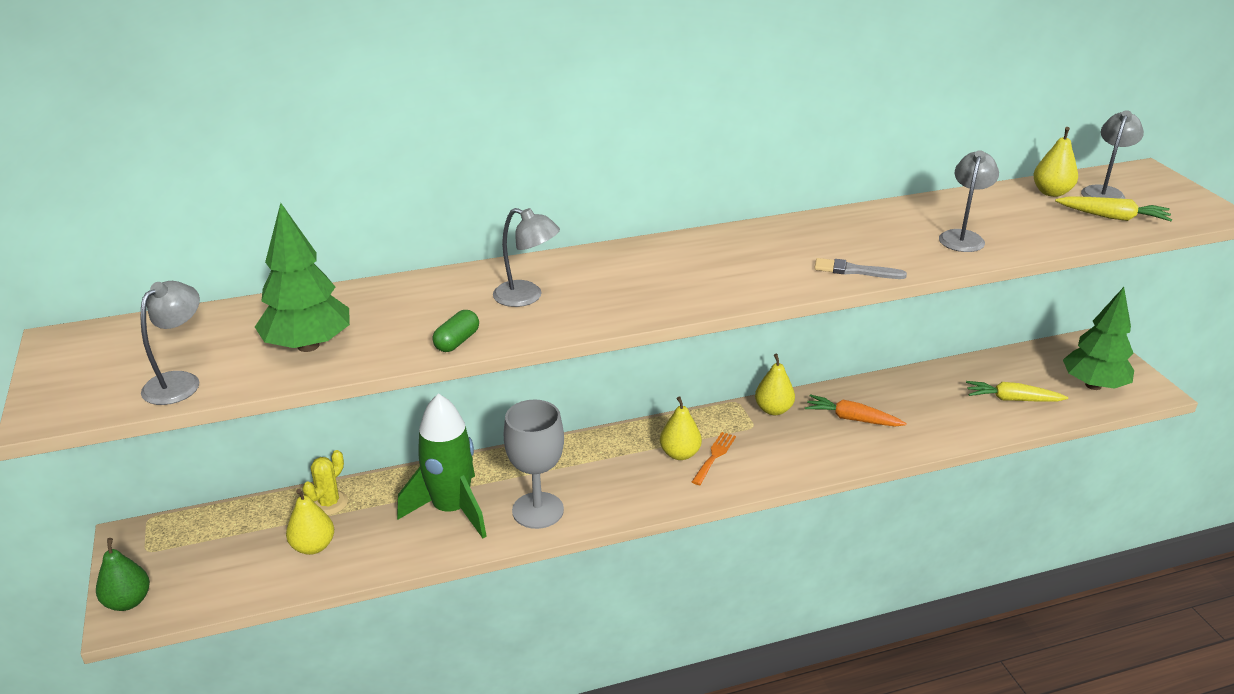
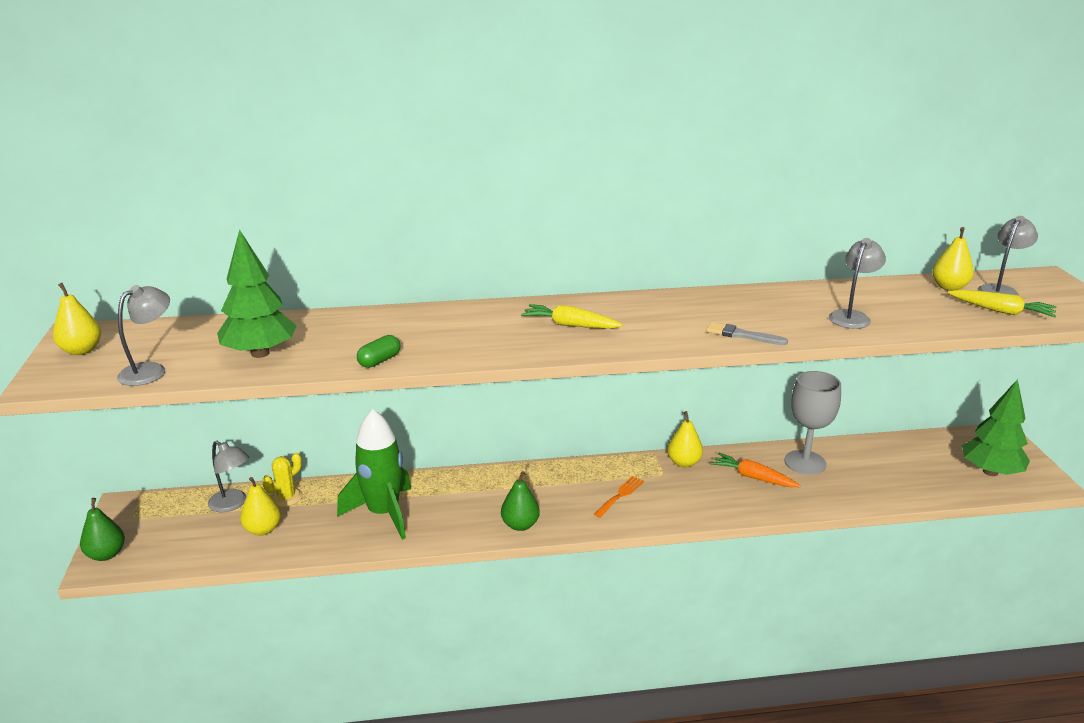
camera: 10 degrees right, 5 degrees down
grey lamp [493,208,560,307] -> grey lamp moved to [208,441,249,512]
grey goblet [504,400,564,529] -> grey goblet moved to [784,371,841,475]
yellow pear [660,396,702,460] -> yellow pear moved to [53,283,101,355]
yellow carrot [966,381,1068,402] -> yellow carrot moved to [521,304,623,329]
none -> green pear [501,471,540,531]

